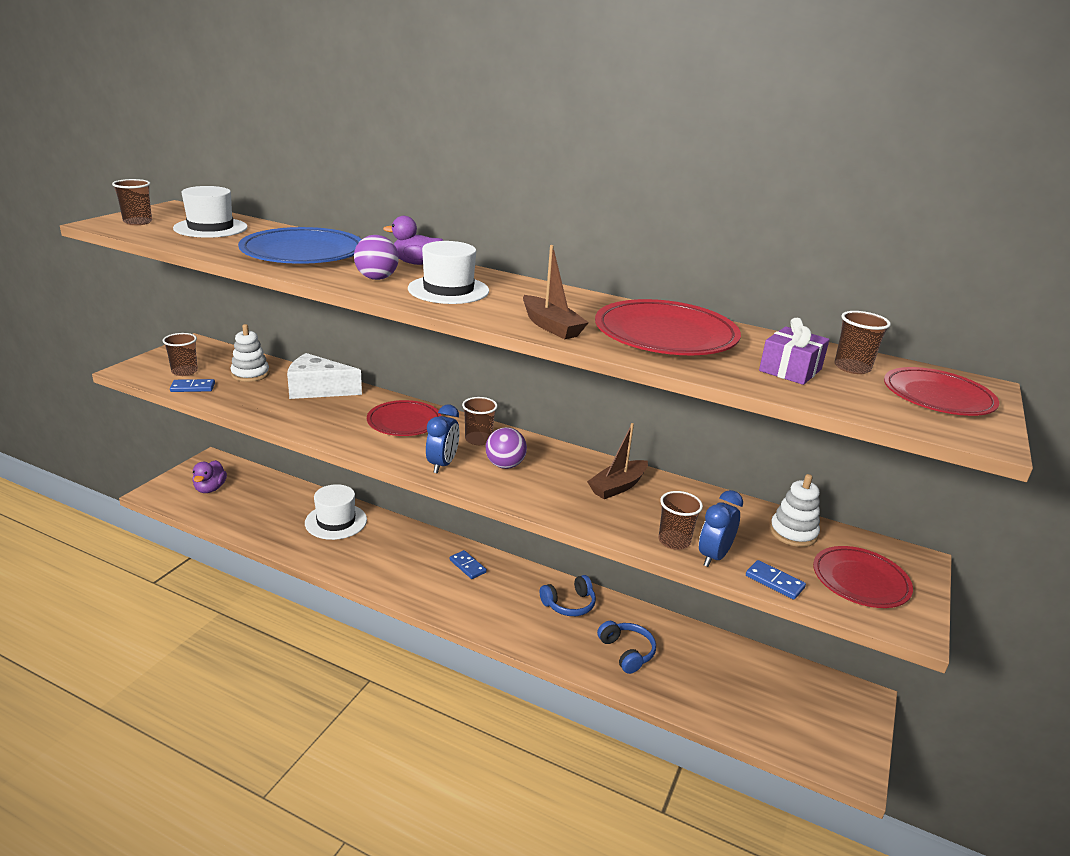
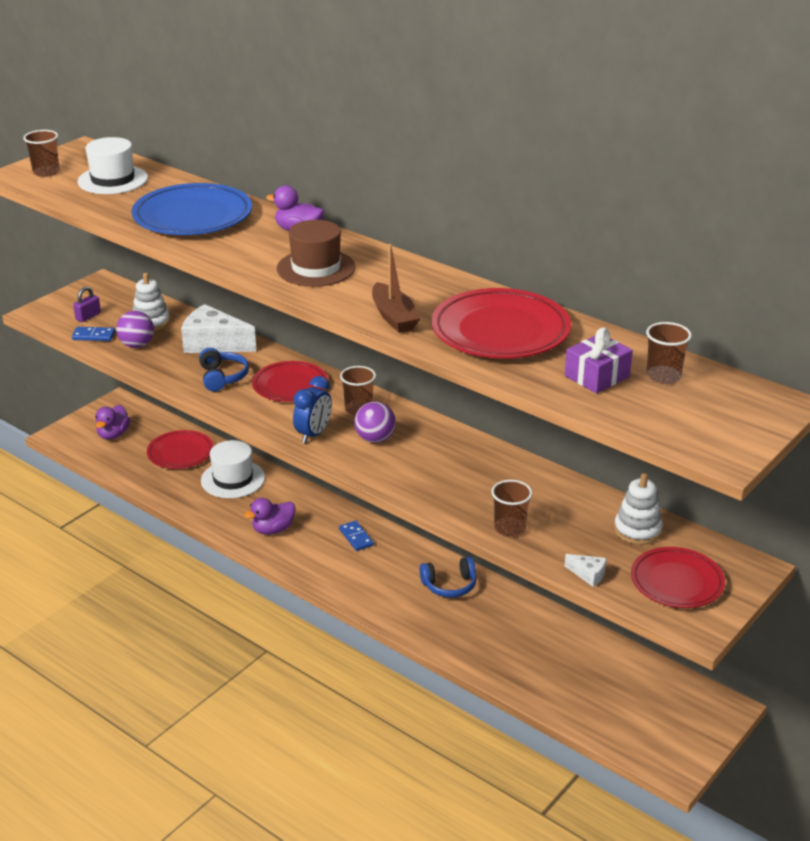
camera: 15 degrees right, 5 degrees up
brown cup [163,333,198,376] -> purple padlock [73,286,101,322]
purple ball [354,235,399,280] -> purple ball moved to [116,311,154,348]
white hat [408,241,489,304] -> brown hat [277,220,356,287]
brown boat [587,423,648,499] -> none
blue headphones [597,621,656,674] -> blue headphones moved to [199,348,249,391]
blue clock [699,490,743,567] -> none
blue domino [746,560,806,600] -> white cheese [565,554,607,587]
red plate [884,367,999,416] -> red plate moved to [147,430,214,469]
none -> purple duck [244,498,295,535]

